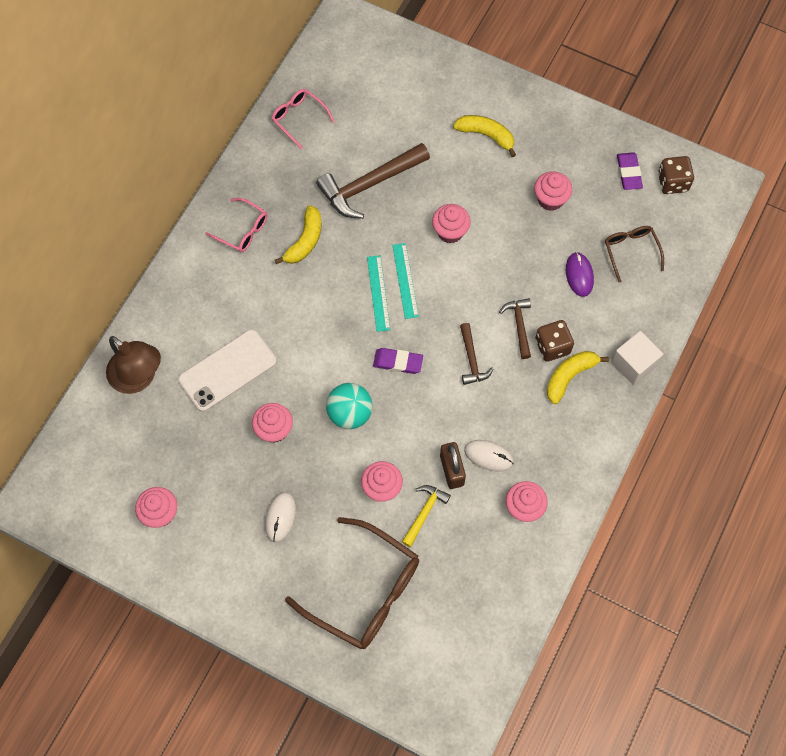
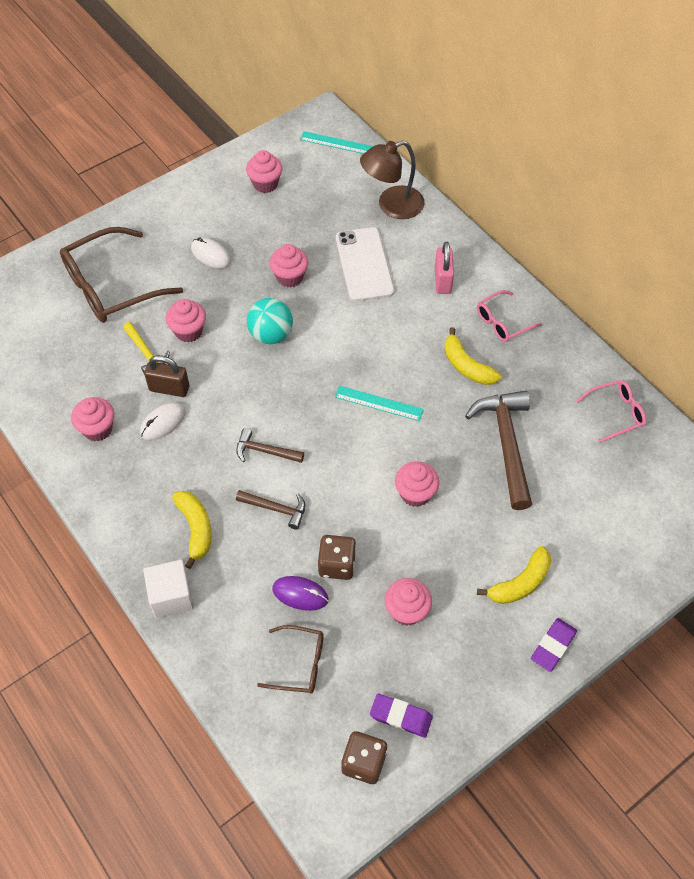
camera: 115 degrees right, 10 degrees down
purple eraser [373,348,423,374] -> purple eraser moved to [531,618,577,672]
turquoise ruler [392,243,419,319] -> turquoise ruler moved to [300,131,373,154]
brown dice [535,320,574,362] -> brown dice moved to [318,535,356,580]
none -> pink padlock [435,242,454,294]

